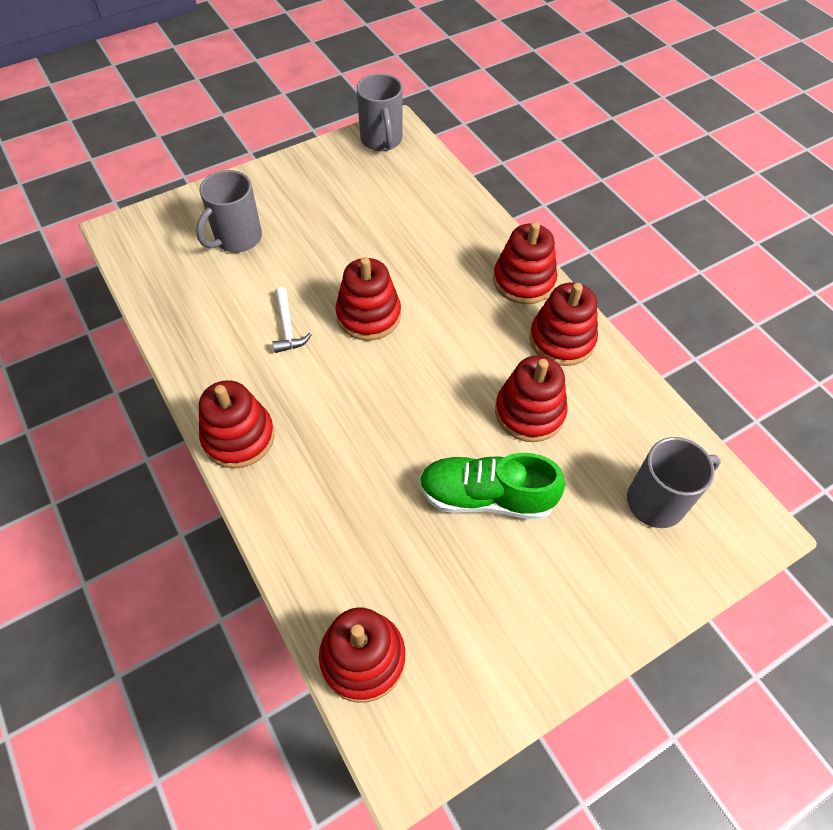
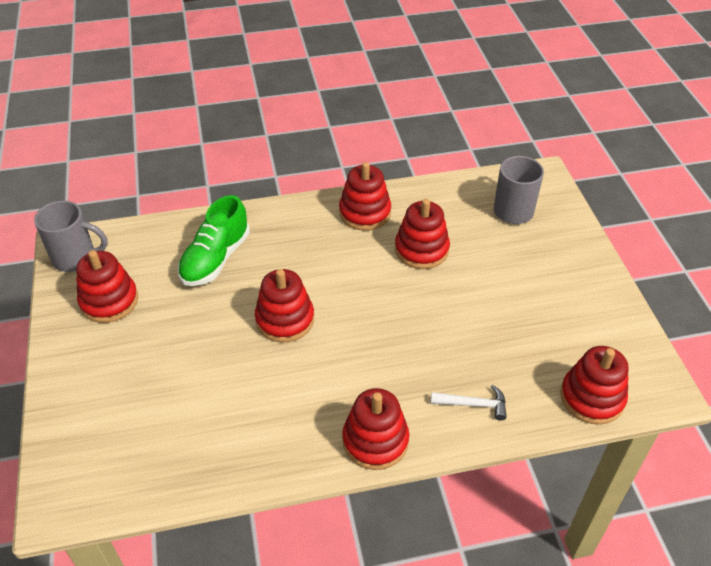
camera: 70 degrees left, 10 degrees down
grey mug [196,170,262,252] -> none
white hammer [273,287,312,353] -> white hammer moved to [431,385,507,421]
green shoe [419,453,565,520] -> green shoe moved to [178,195,250,286]
red stacking toy [493,222,557,304] -> red stacking toy moved to [76,250,138,323]

